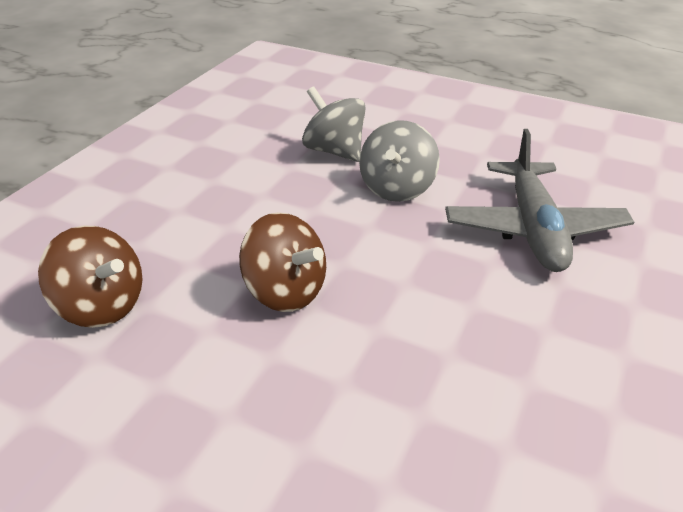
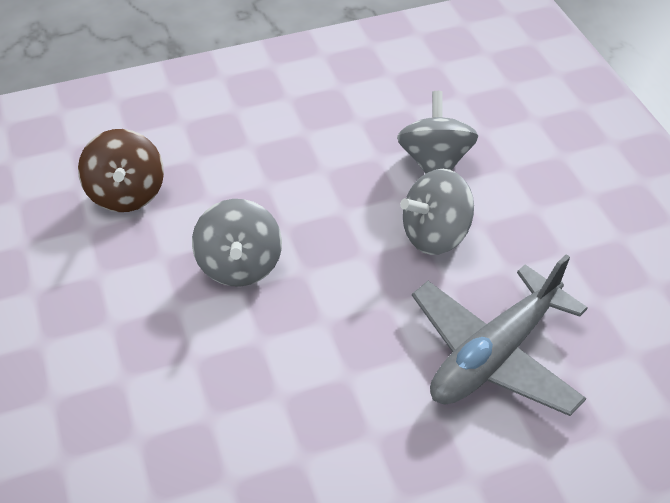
camera: 45 degrees right, 10 degrees up
brown spinning top [239,212,326,312] -> grey spinning top [192,199,282,287]

